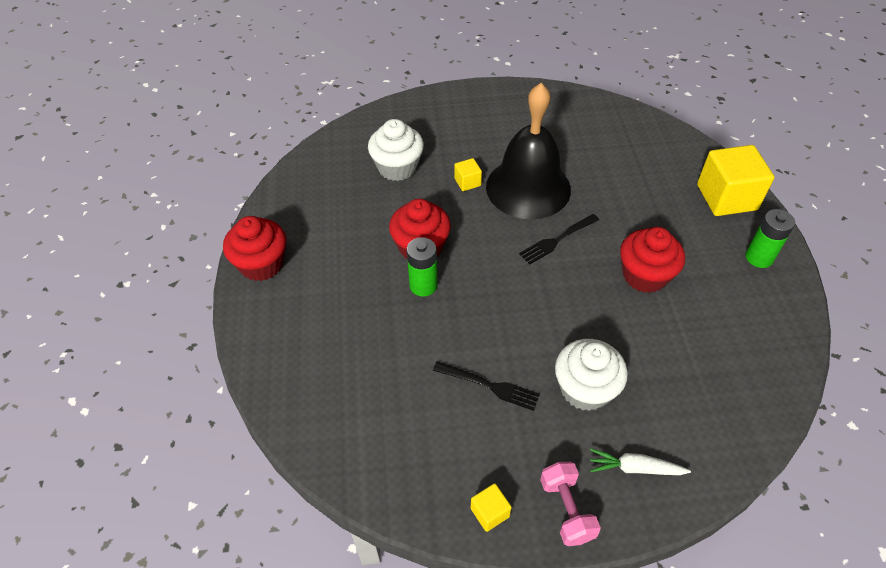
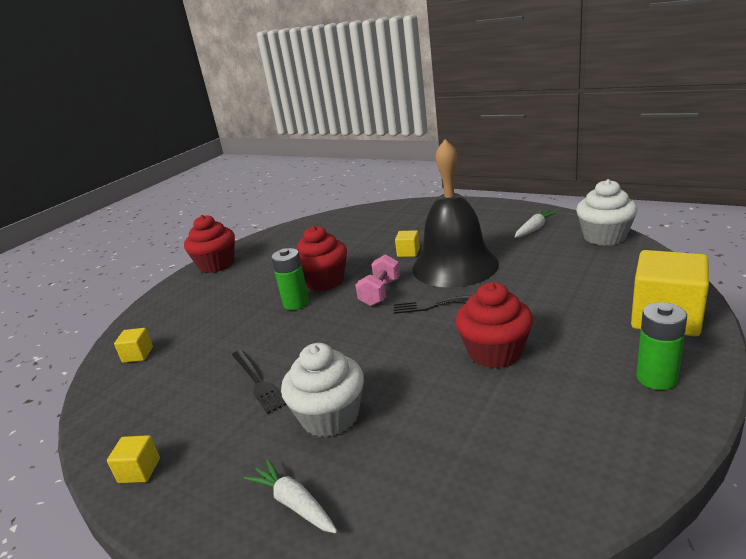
camera: 40 degrees right, 25 degrees down
white cupcake [368,119,424,181] -> white cupcake moved to [576,179,638,246]
pink dumbbell [540,462,601,546] -> pink dumbbell moved to [355,254,400,306]
none -> yellow cube [114,328,153,363]
none -> white carrot [514,210,557,238]

